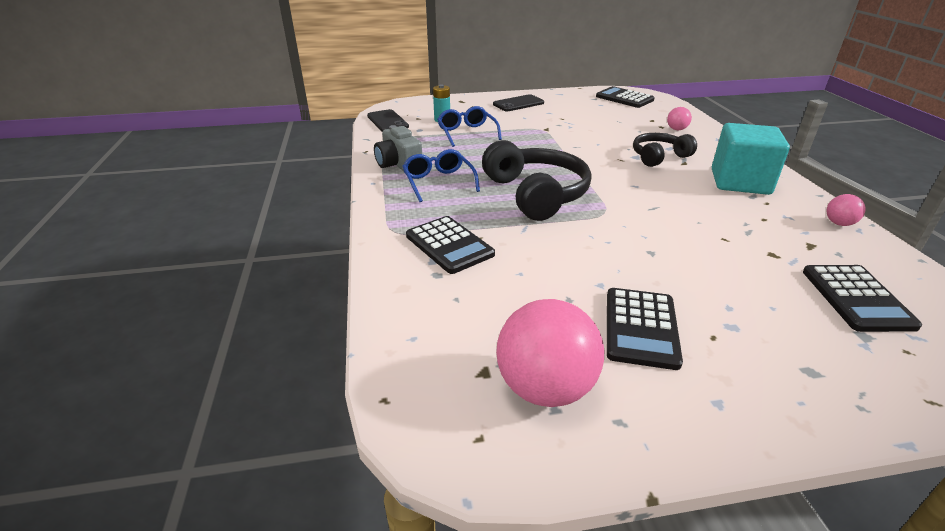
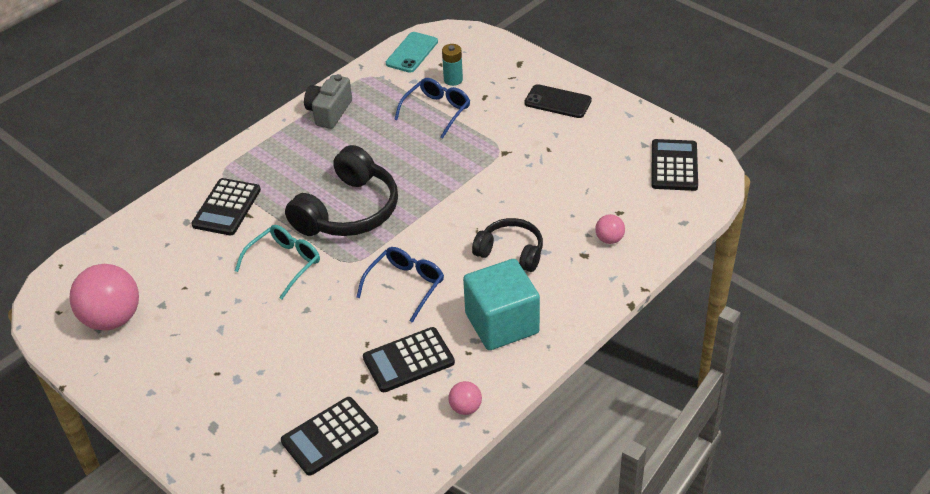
camera: 55 degrees right, 10 degrees up
black phone [367,109,409,132] -> turquoise phone [386,32,438,73]
blue glasses [402,149,480,202] -> blue glasses moved to [356,247,444,323]
black calculator [607,288,683,370] -> black calculator moved to [363,327,455,392]
none -> turquoise glasses [235,225,320,299]

